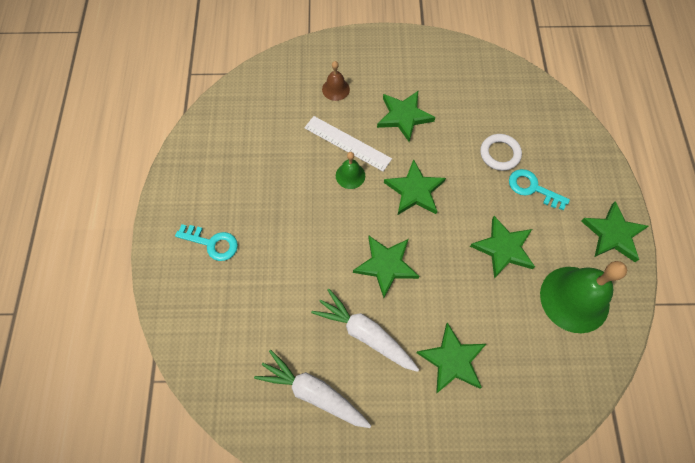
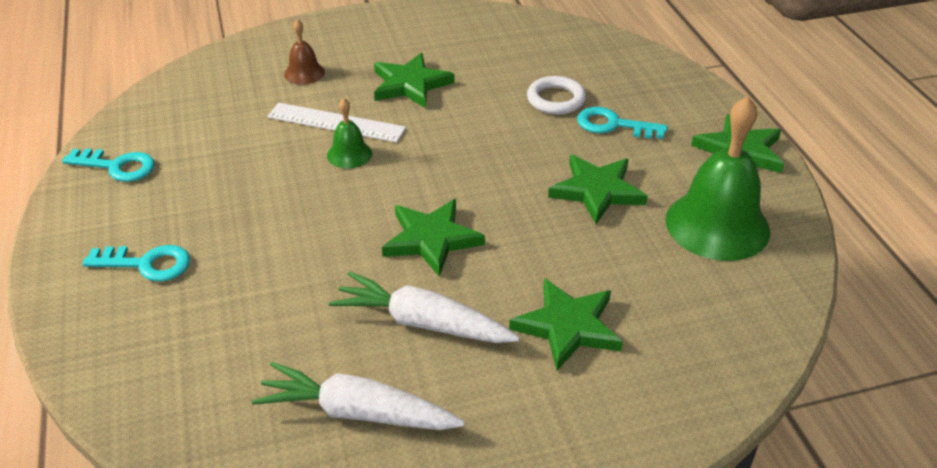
camera: 15 degrees left, 25 degrees down
green star [384,159,446,215] -> none
none -> turquoise key [62,148,155,182]

